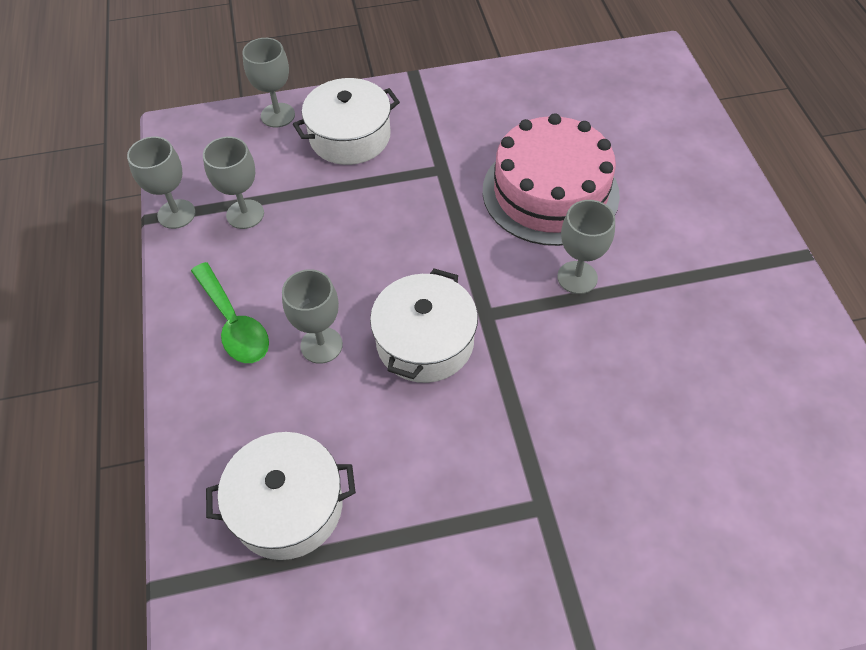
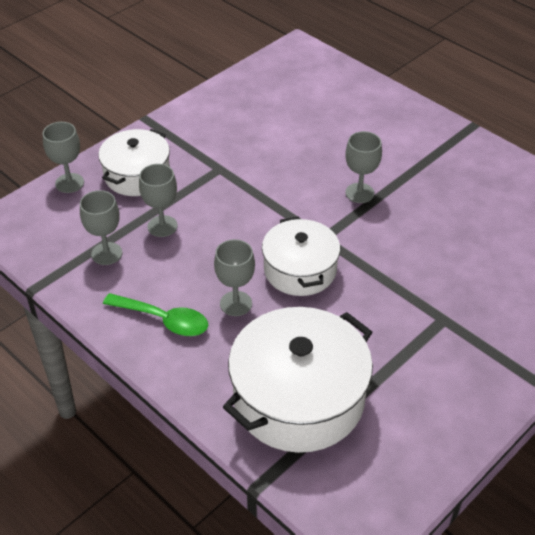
camera: 35 degrees left, 10 degrees down
grey goblet [127,137,196,229] -> grey goblet moved to [139,164,178,237]
white pot [206,432,356,560] -> white pot [223,307,373,453], size x1.59
pink cake [483,113,620,246] -> none

